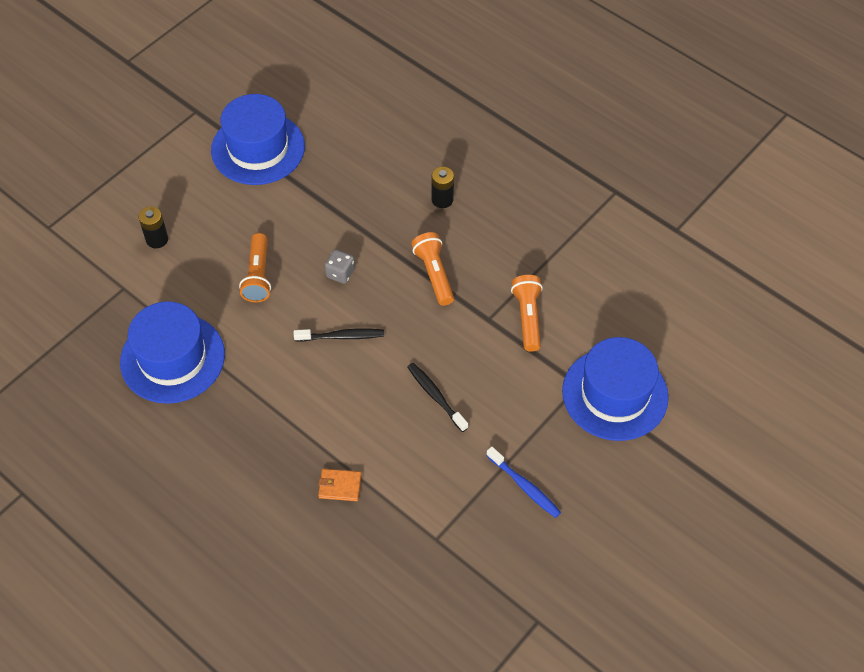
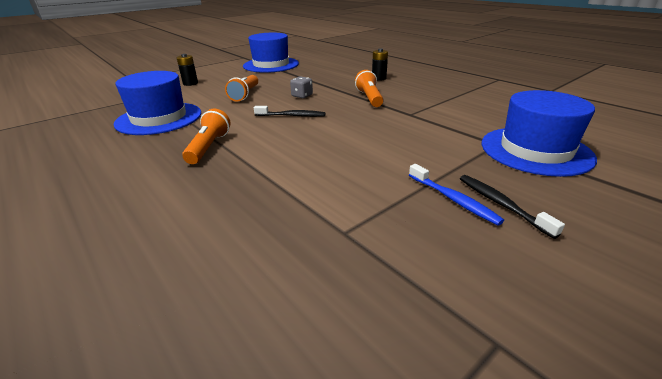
camera: 10 degrees right, 25 degrees down
orange wallet [318,469,361,501] -> none
black toothbrush [407,363,468,432] -> black toothbrush moved to [460,175,565,239]
orange flashlight [511,275,543,352] -> orange flashlight moved to [182,108,231,164]

